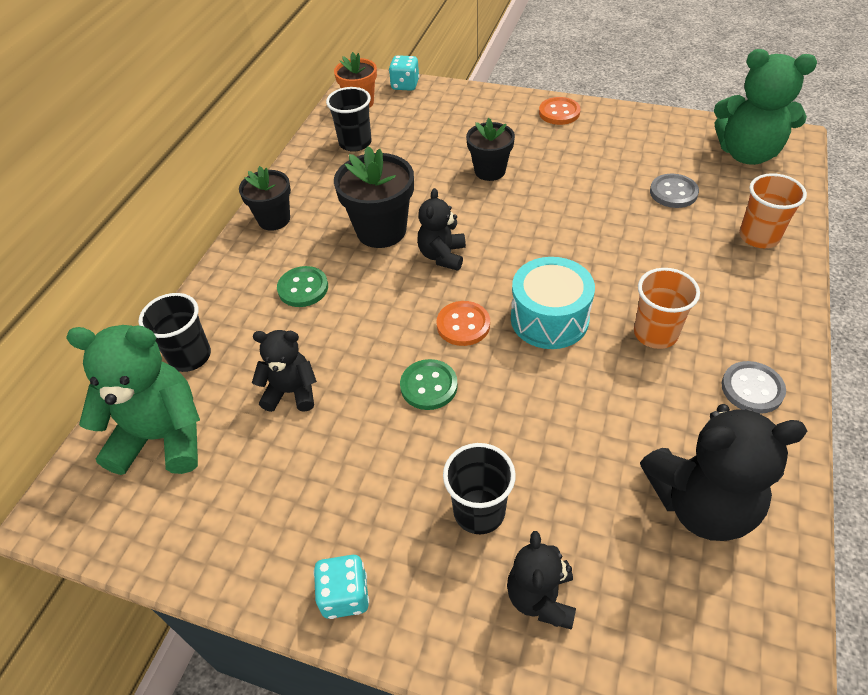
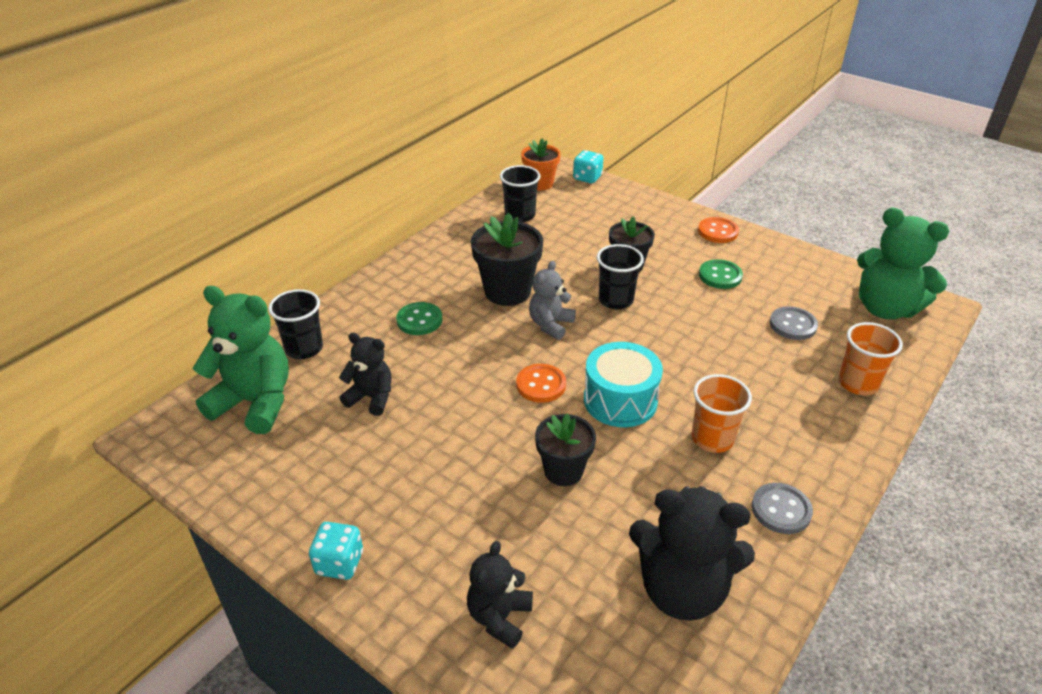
camera: 15 degrees right, 10 degrees down
black flower pot [239,166,291,231] -> black flower pot moved to [535,413,596,486]
green button [400,359,458,410] -> green button moved to [699,259,743,289]
black teddy bear [417,188,466,271] -> grey teddy bear [529,261,576,340]
black cup [443,443,516,535] -> black cup moved to [597,244,644,309]

